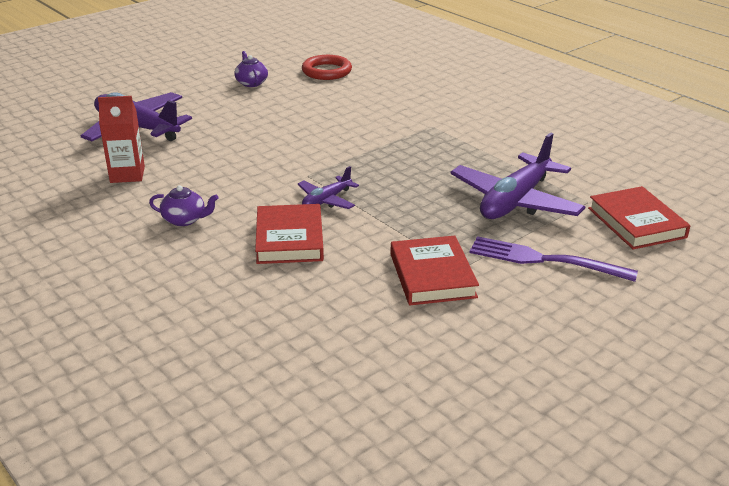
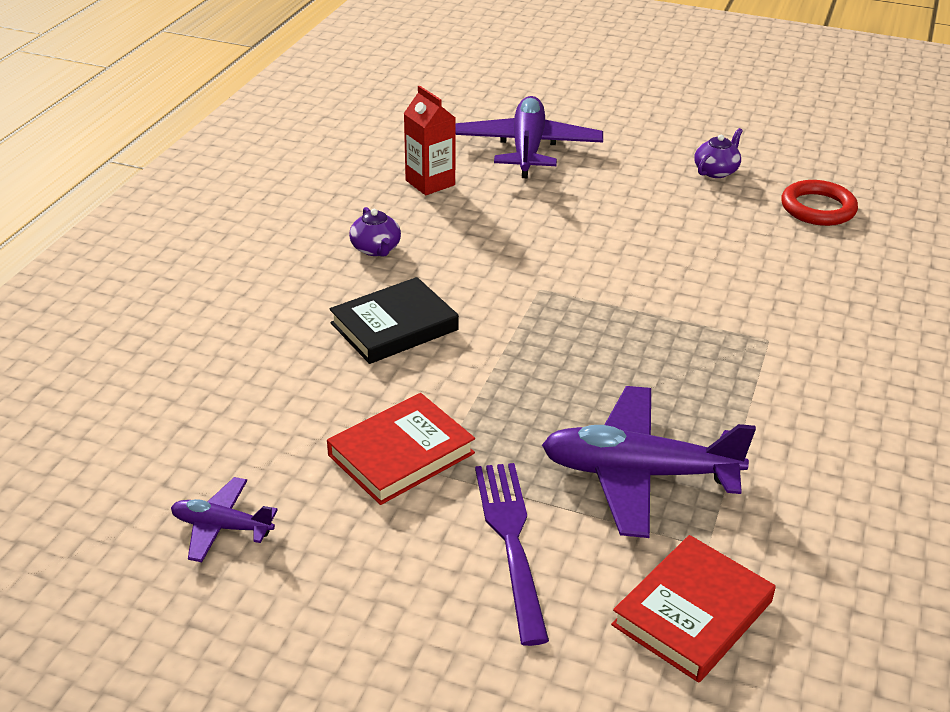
camera: 60 degrees right, 5 degrees up
red book [255,204,324,264] -> black book [330,277,459,364]
purple plane [298,166,359,209] -> purple plane moved to [171,477,278,562]

